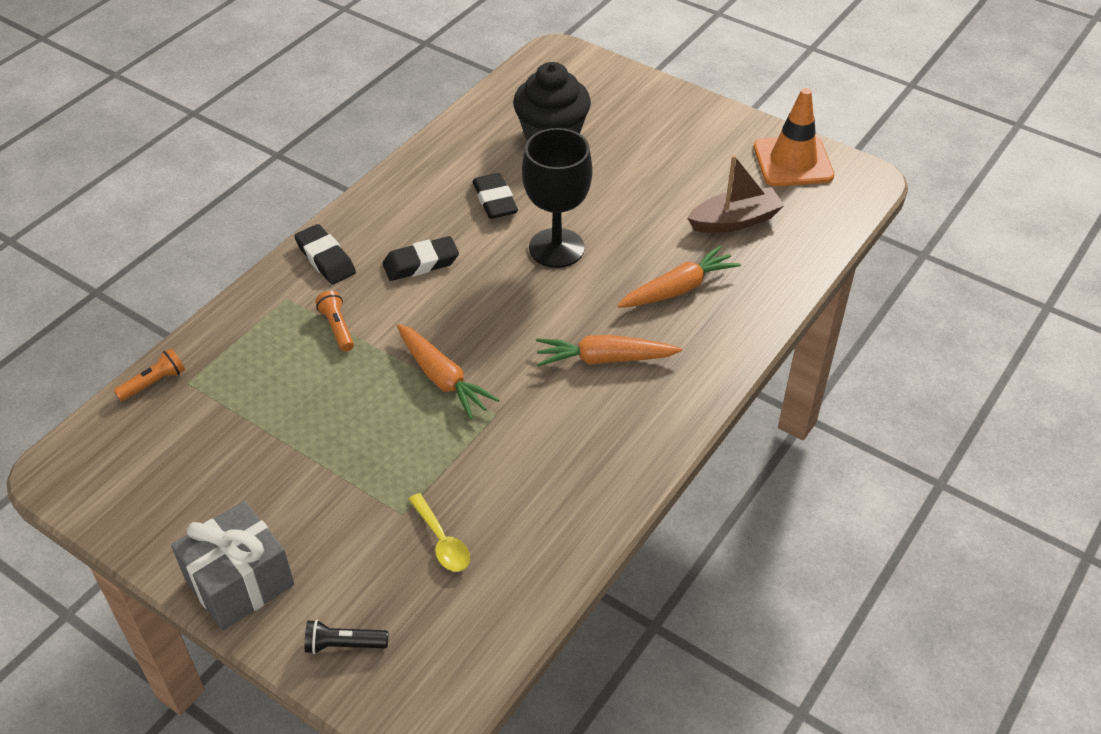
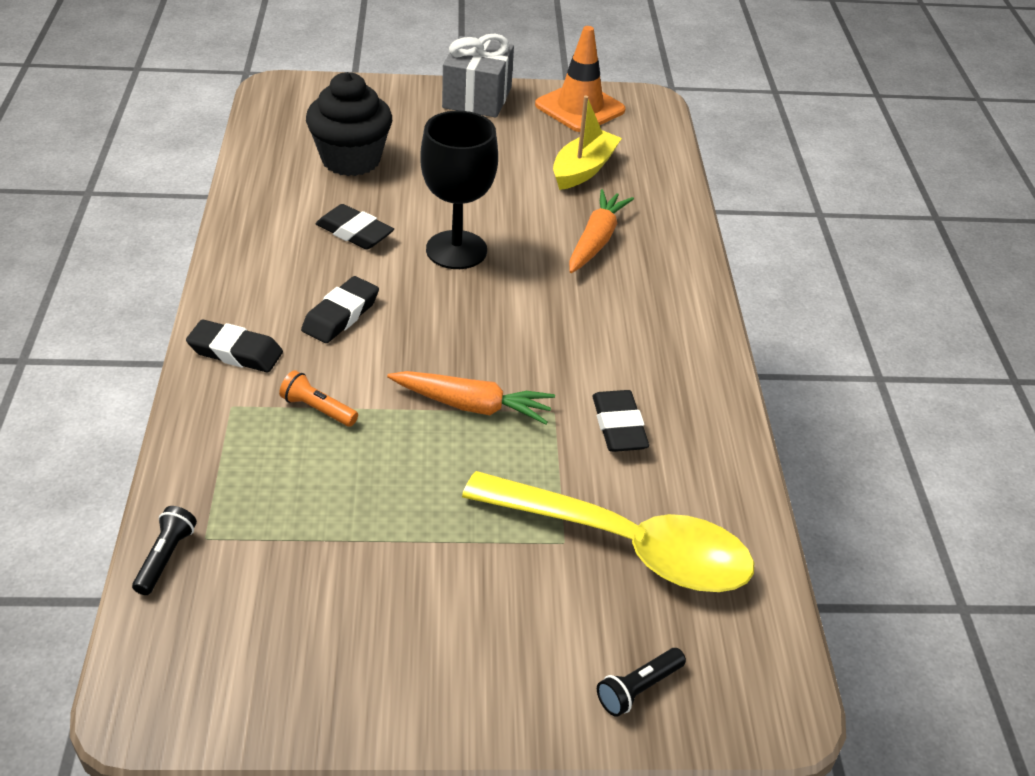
camera: 40 degrees left, 5 degrees down
orange flashlight [114,348,185,401] -> black flashlight [132,506,197,595]
grey gift [171,501,294,630] -> grey gift moved to [442,34,514,118]
yellow spoon [408,493,470,572] -> yellow spoon [462,471,754,592], size x2.44
orange carrot [536,335,682,366] -> none
brown boat [687,155,785,233] -> yellow boat [553,96,622,190]
none -> black eraser [592,390,649,452]

